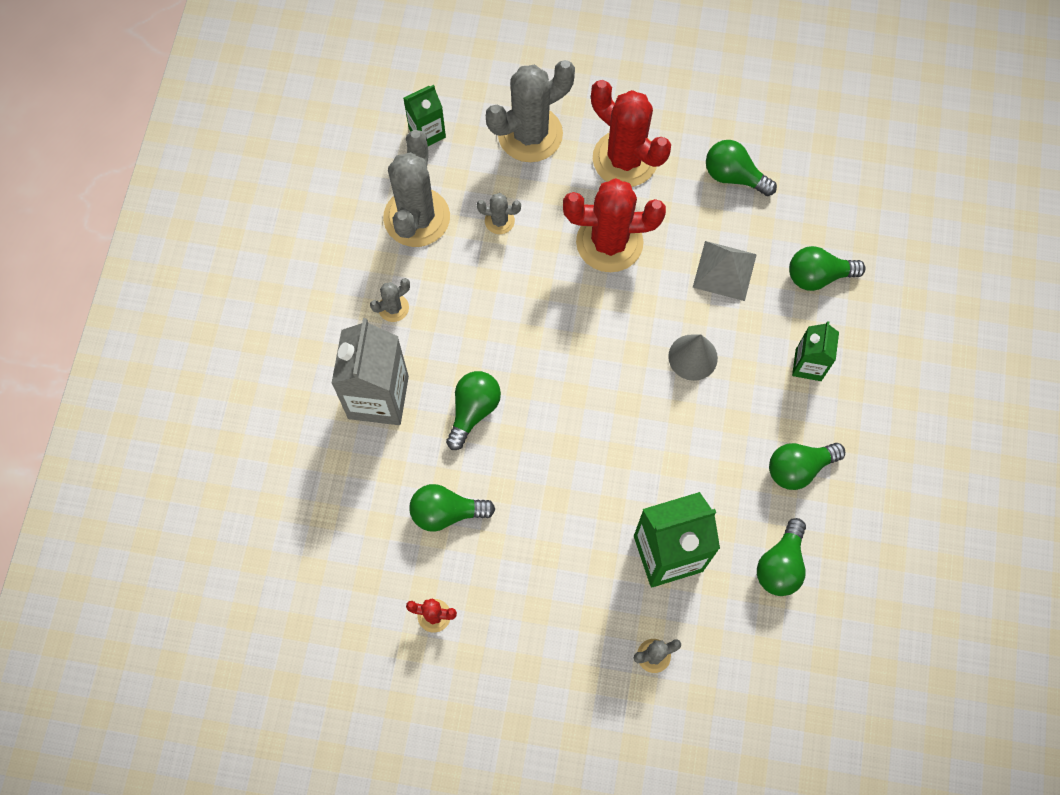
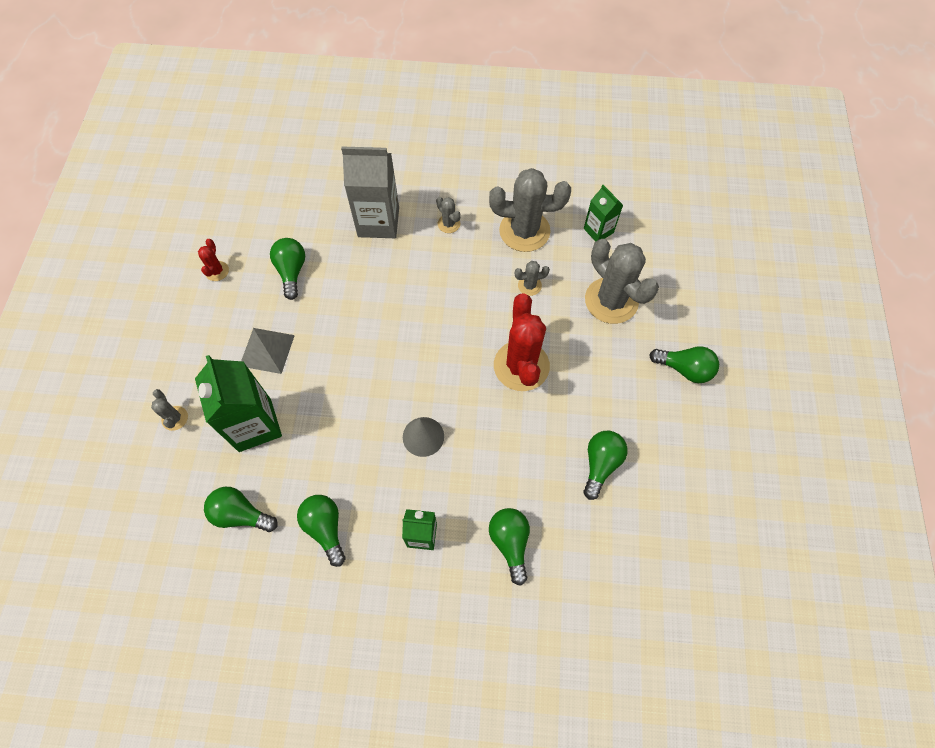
camera: 85 degrees right, 5 degrees down
green light bulb [446,371,501,450] -> green light bulb moved to [649,346,719,383]
grey cactus [477,193,521,234] -> grey cactus turned 75 degrees clockwise [515,261,550,296]
red cactus [591,80,671,187] -> none
grey pyramid [693,241,757,301] -> grey pyramid moved to [241,328,295,374]

